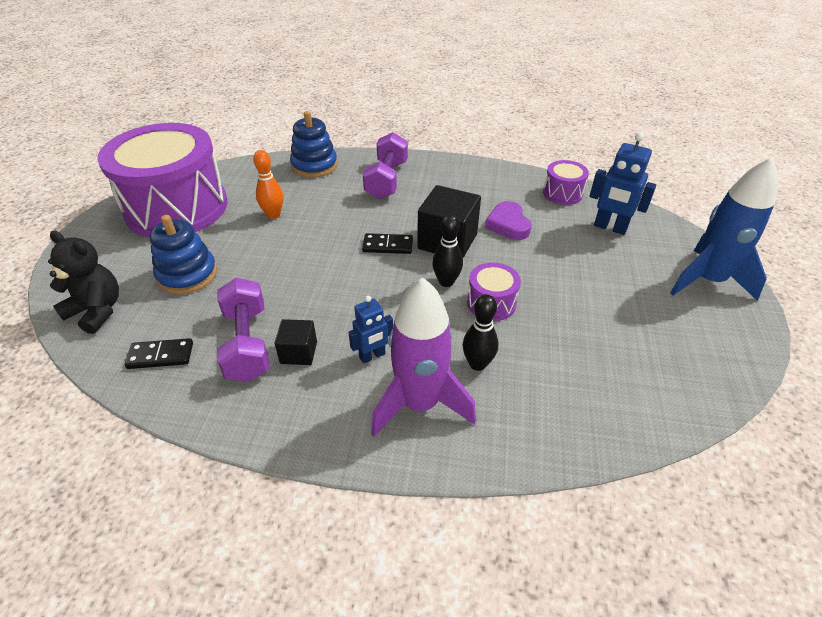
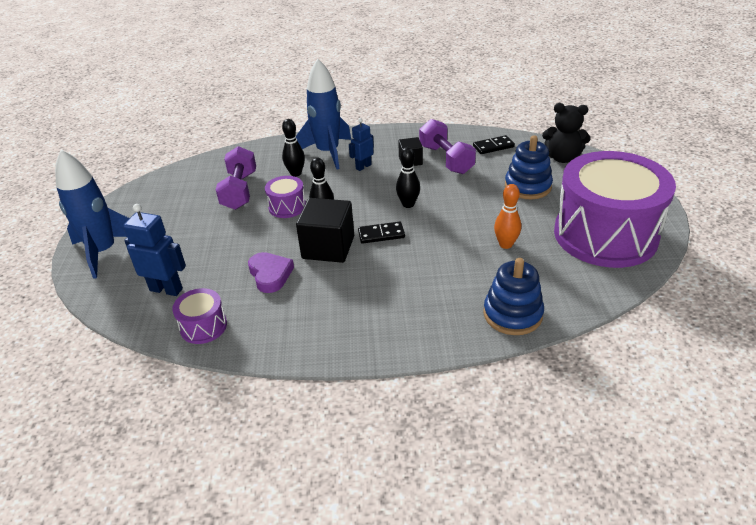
camera: 170 degrees right, 5 degrees down
purple dumbbell [363,132,408,199] -> purple dumbbell moved to [216,146,256,210]
purple rocket [371,277,476,436] -> blue rocket [296,59,351,170]
none -> black bowling pin [396,147,420,208]

